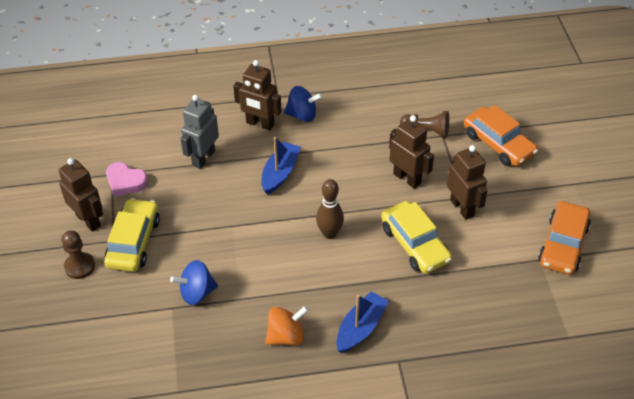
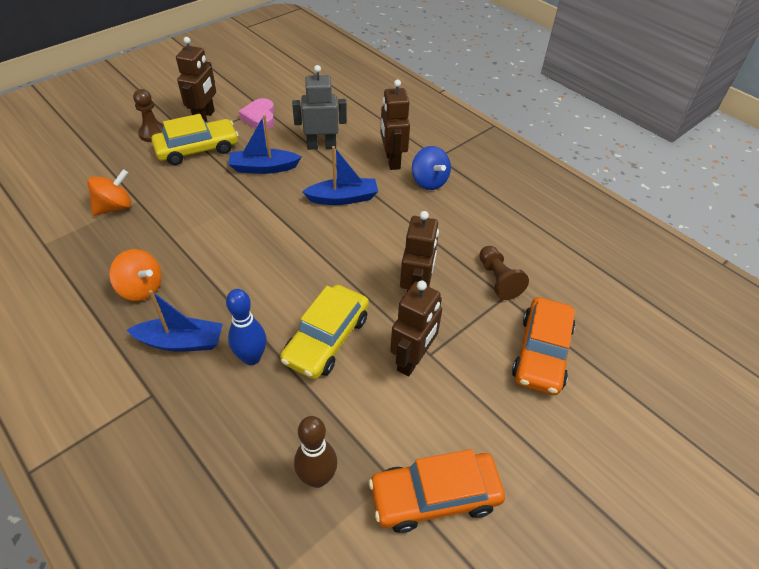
camera: 55 degrees right, 0 degrees up
blue spinning top [170,260,218,305] -> none
brown bowling pin [316,179,344,239] -> brown bowling pin moved to [294,416,337,488]
none -> orange spinning top [87,169,131,216]
none -> blue bowling pin [226,289,266,365]
none -> blue boat [228,115,301,174]

